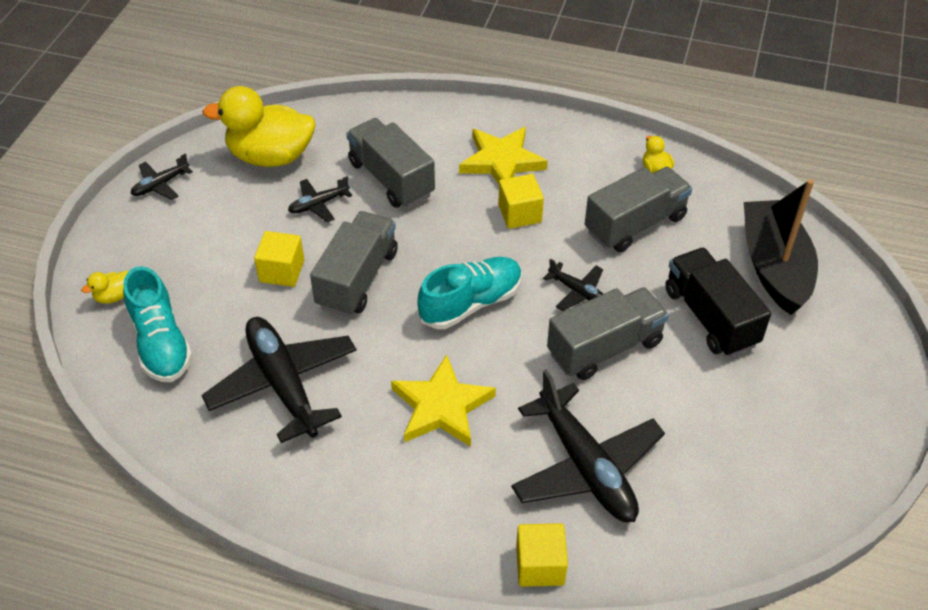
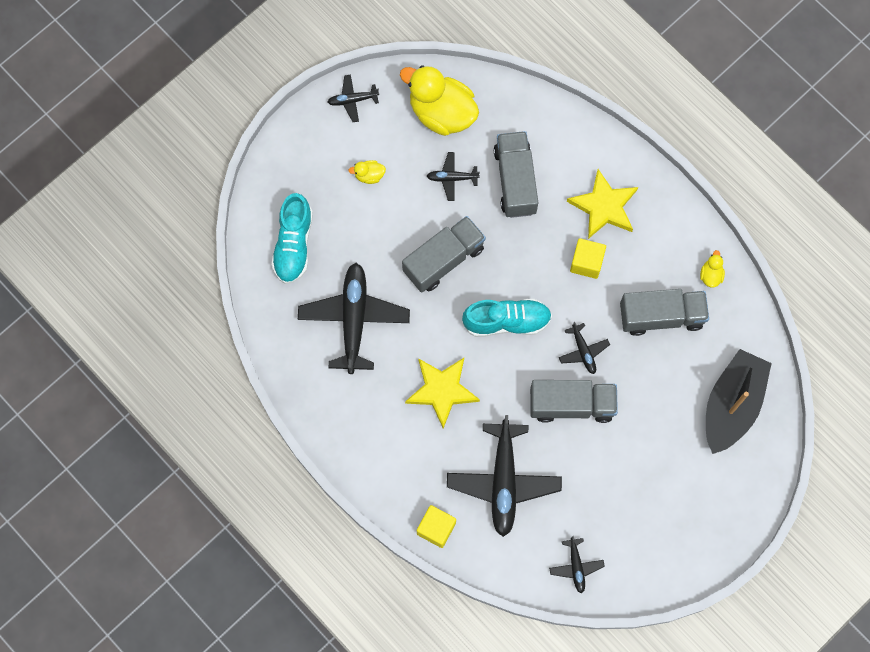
camera: 30 degrees right, 25 degrees up
yellow duck [81,271,128,304] -> yellow duck moved to [348,160,386,184]
yellow cube [254,231,304,287] -> none
black truck [665,248,771,357] -> none
none -> black plane [549,536,605,594]

